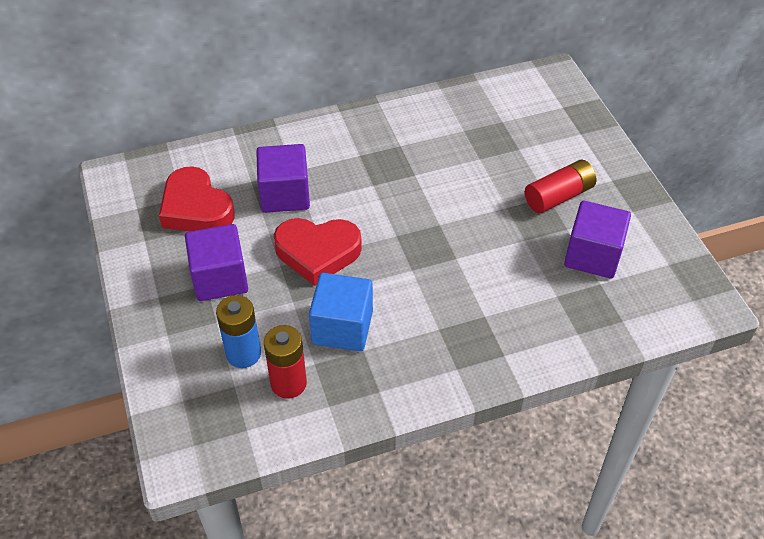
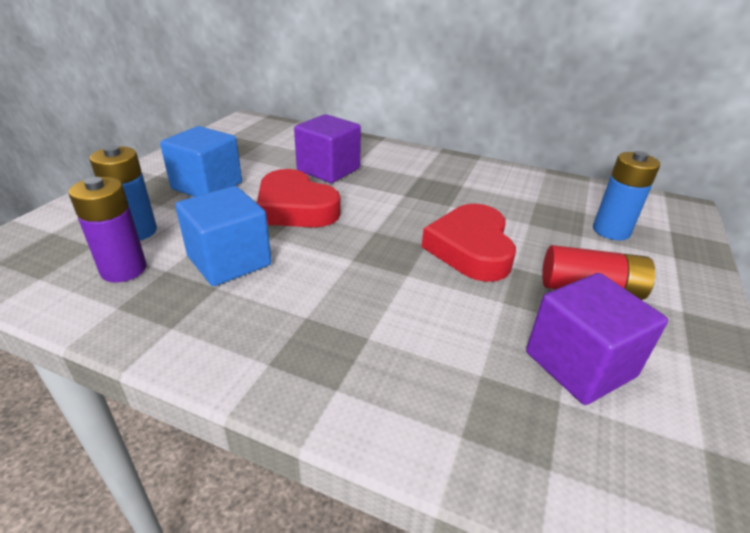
camera: 40 degrees right, 15 degrees down
red heart [159,166,235,231] -> red heart moved to [422,204,516,282]
purple cube [185,224,248,301] -> blue cube [160,126,242,197]
red battery [264,325,307,399] -> purple battery [69,177,147,282]
none -> blue battery [593,151,660,240]

